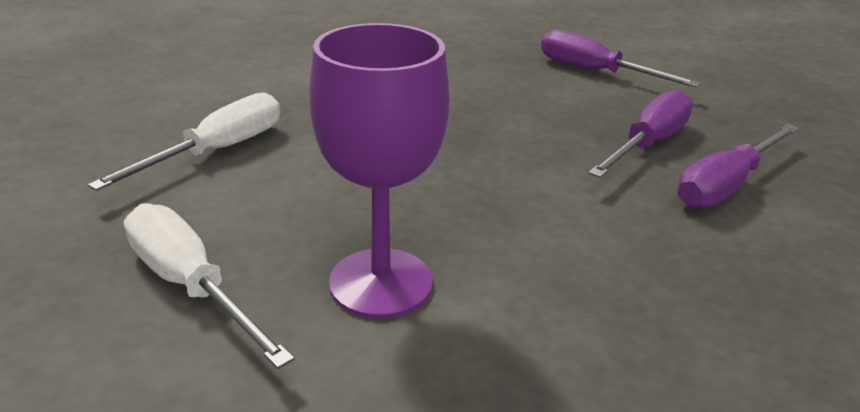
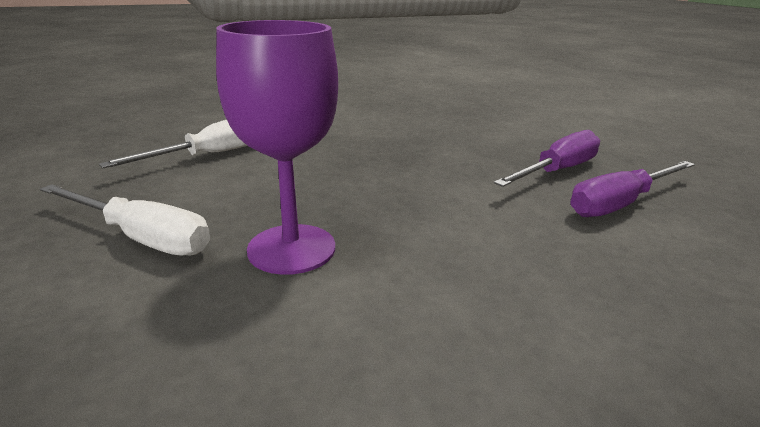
camera: 10 degrees right, 5 degrees down
white screwdriver [124,203,294,369] -> white screwdriver turned 150 degrees clockwise [40,184,210,256]
purple screwdriver [541,30,701,88] -> none

